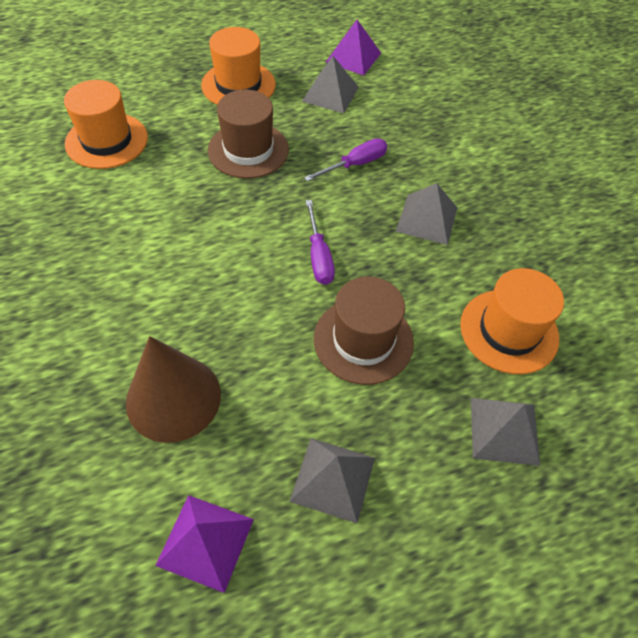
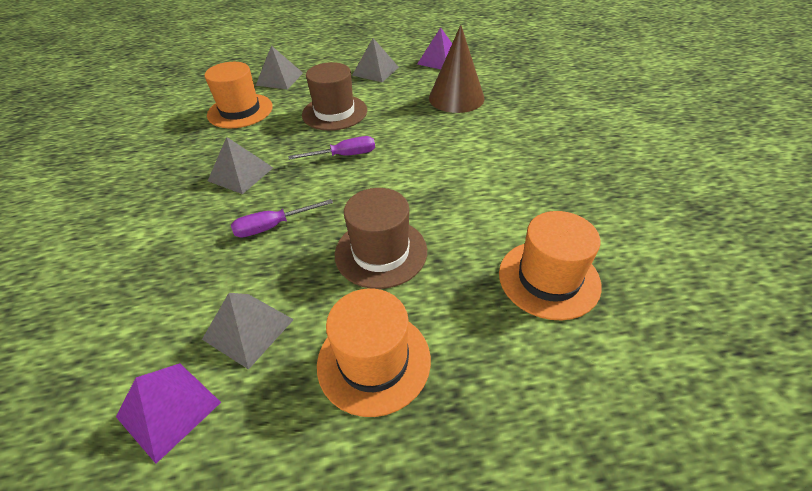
camera: 165 degrees left, 10 degrees down
purple screwdriver [306,200,335,285] -> purple screwdriver turned 75 degrees clockwise [288,136,375,160]

